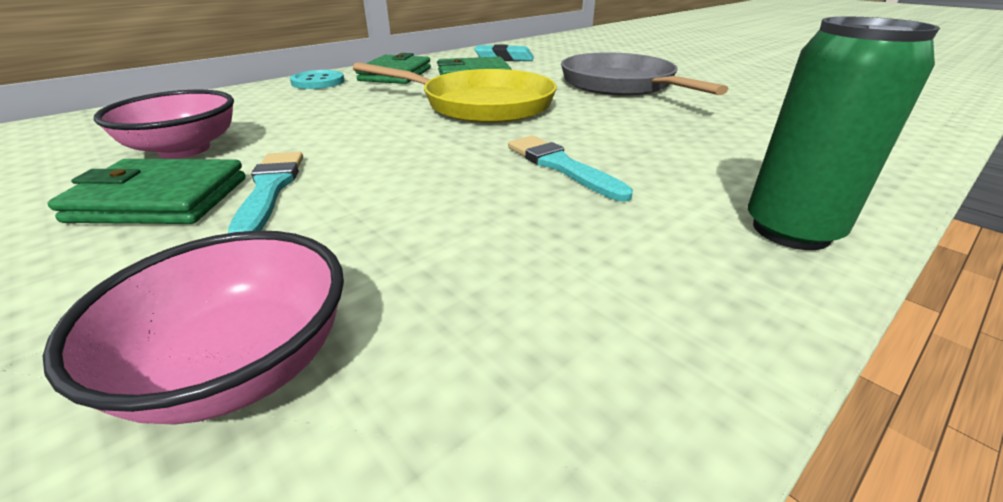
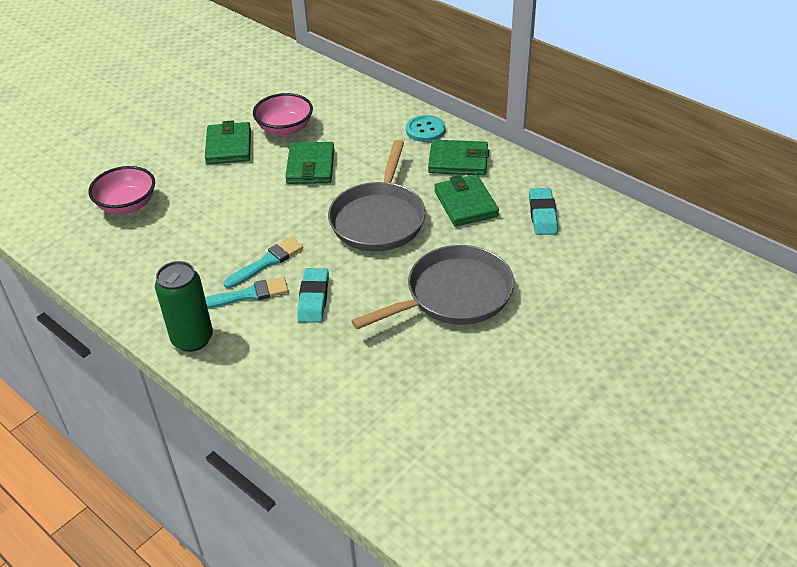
camera: 85 degrees right, 10 degrees up
turquoise brush [228,152,303,233] -> turquoise brush moved to [205,277,289,309]
yellow pan [353,62,557,123] -> grey pan [328,140,426,252]
none -> green wallet [285,142,334,184]
none -> turquoise eraser [297,268,329,323]

